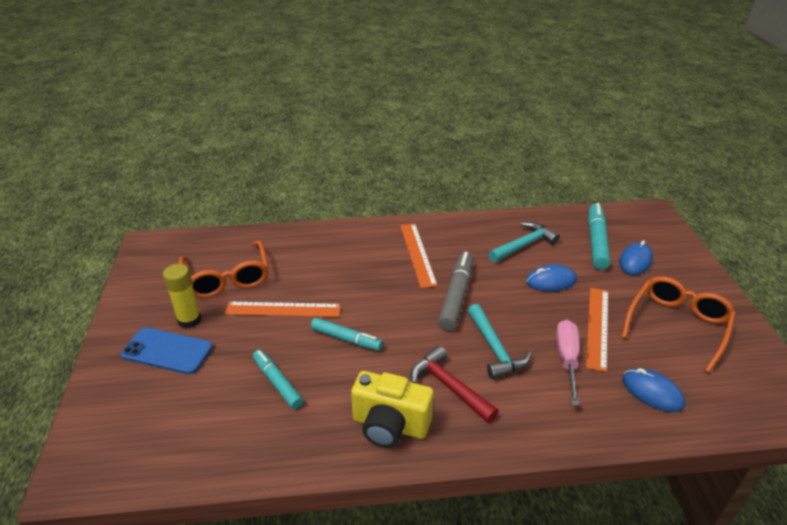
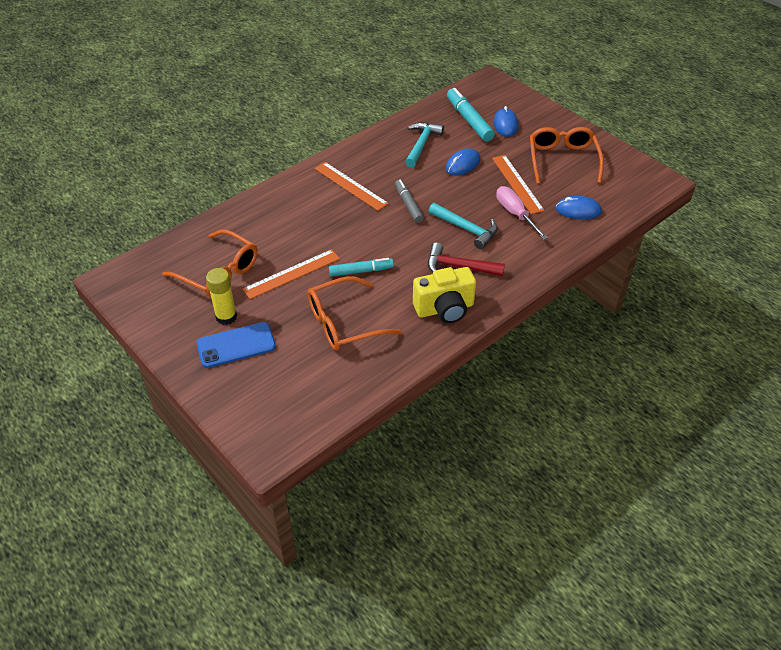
camera: 35 degrees left, 10 degrees up
turquoise marker [253,350,303,409] -> orange glasses [308,276,402,351]
grey marker [438,252,474,331] -> grey marker [395,180,424,223], size x0.67

